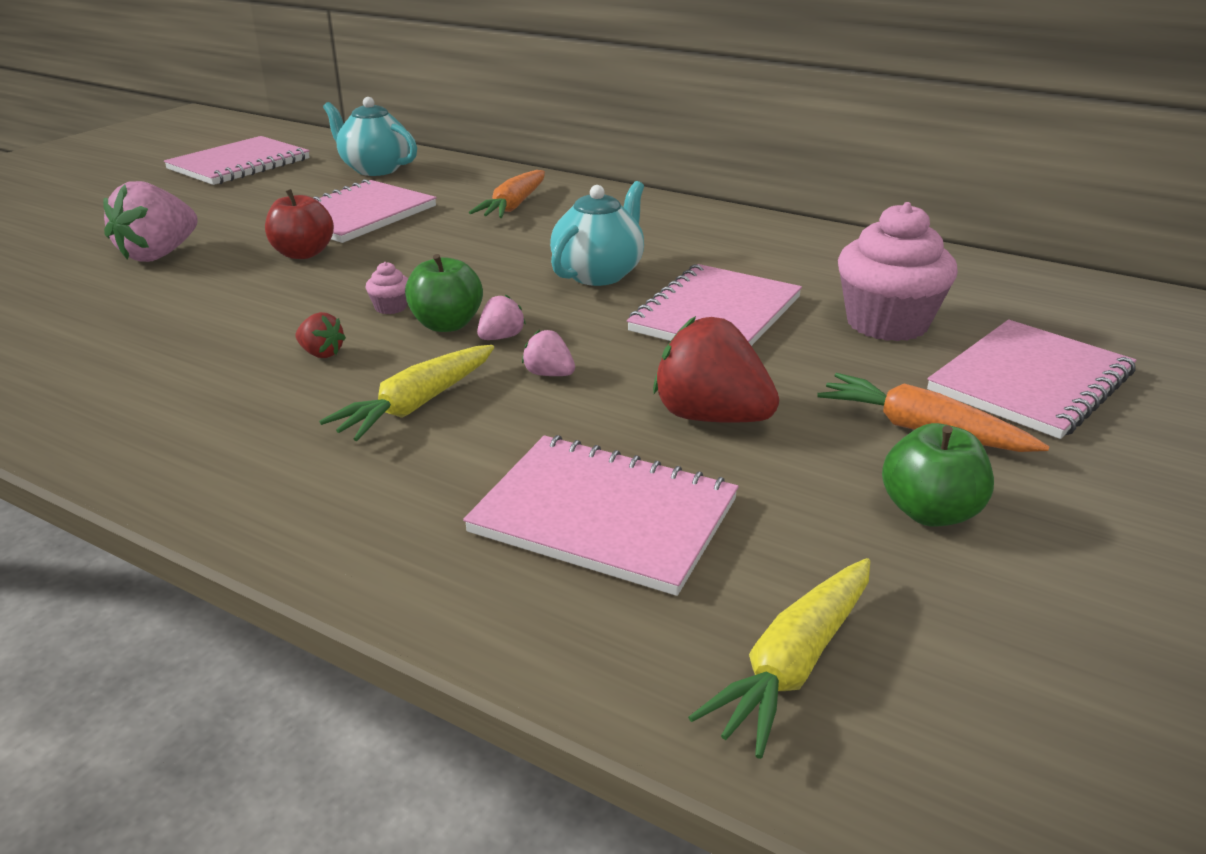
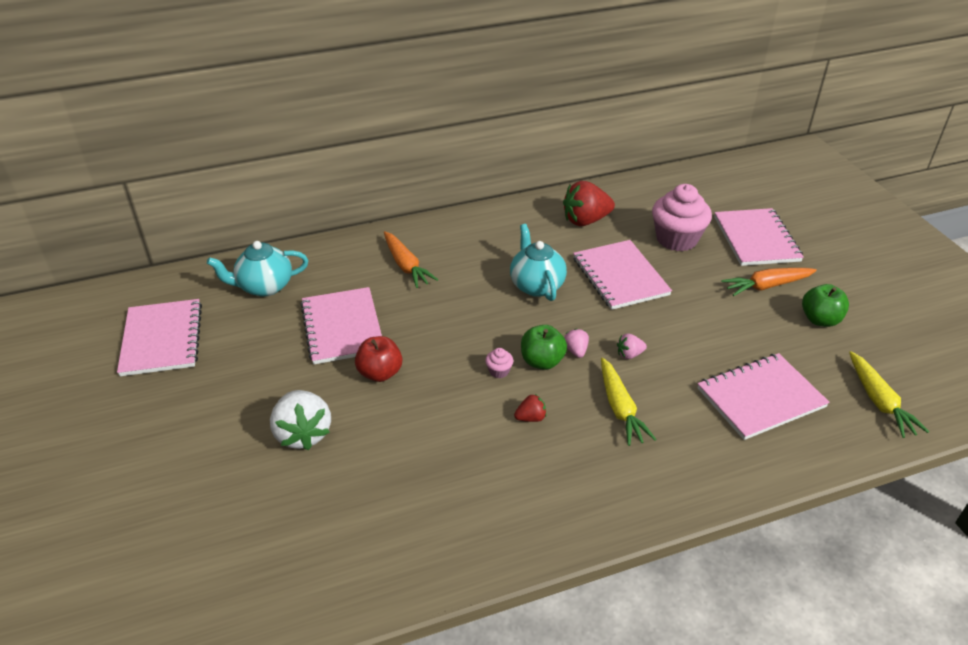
camera: 50 degrees left, 10 degrees up
pink strawberry [103,181,198,262] -> white strawberry [270,390,331,450]
red strawberry [653,316,779,423] -> red strawberry moved to [563,181,615,226]

